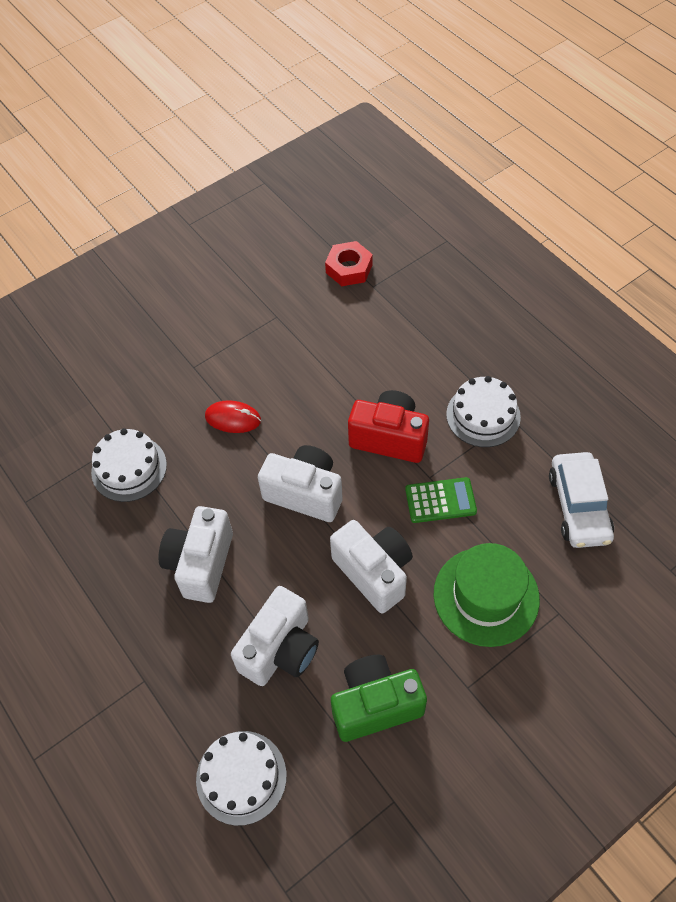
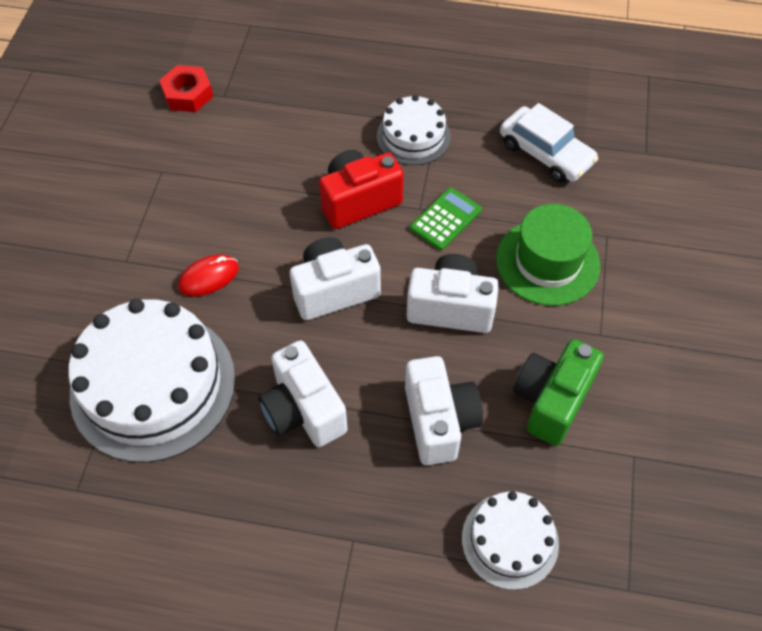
camera: 45 degrees left, 0 degrees up
white cake [91,428,167,502] -> white cake [68,299,235,463], size x1.86

